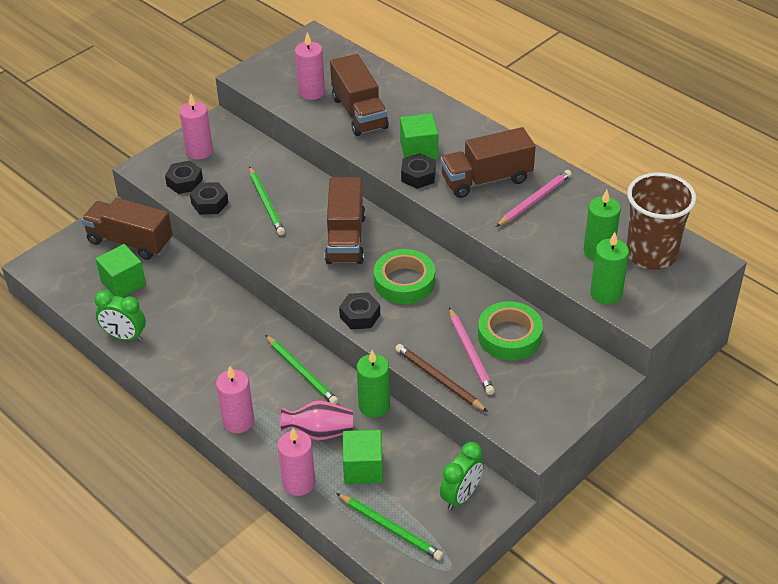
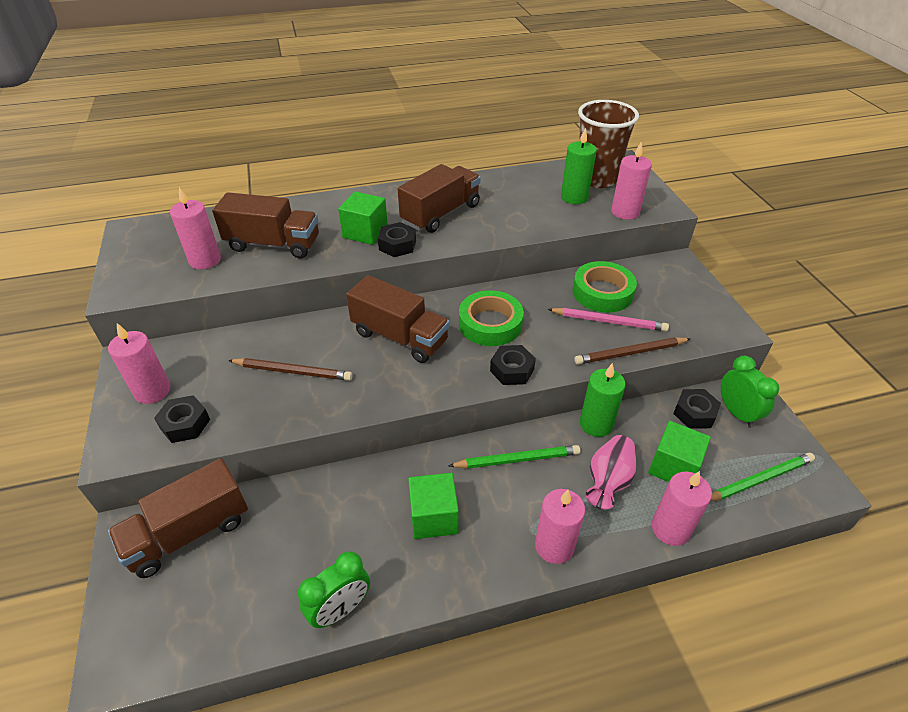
camera: 60 degrees left, 0 degrees up
green cube [96,244,146,297] -> green cube moved to [408,473,459,539]
black nut [190,182,229,215] -> black nut moved to [673,389,721,429]
green pencil [249,167,285,235] -> brown pencil [228,358,352,381]
brown truck [441,127,536,198] -> brown truck turned 150 degrees counterclockwise [398,164,481,233]
pink pencil [496,170,572,227] -> none
green candle [590,232,629,304] -> pink candle [611,141,652,220]

